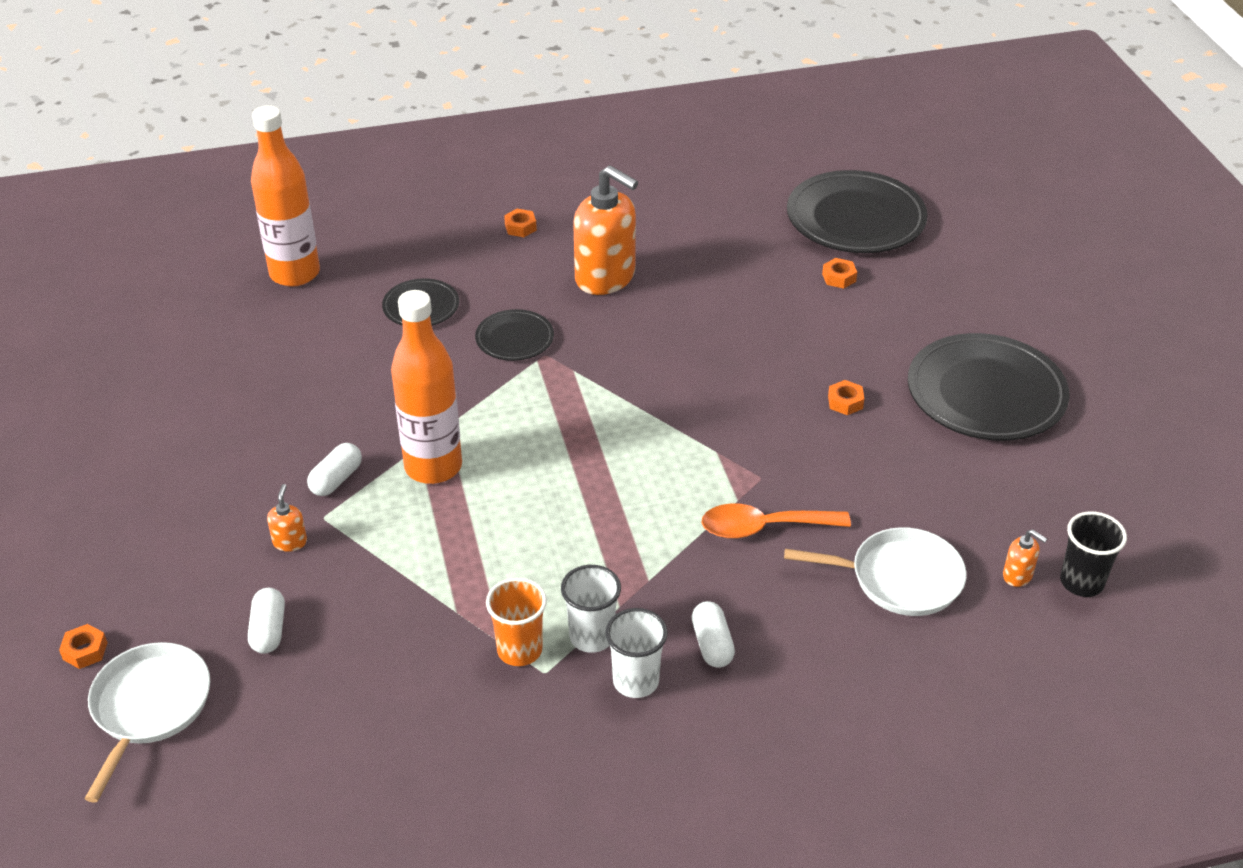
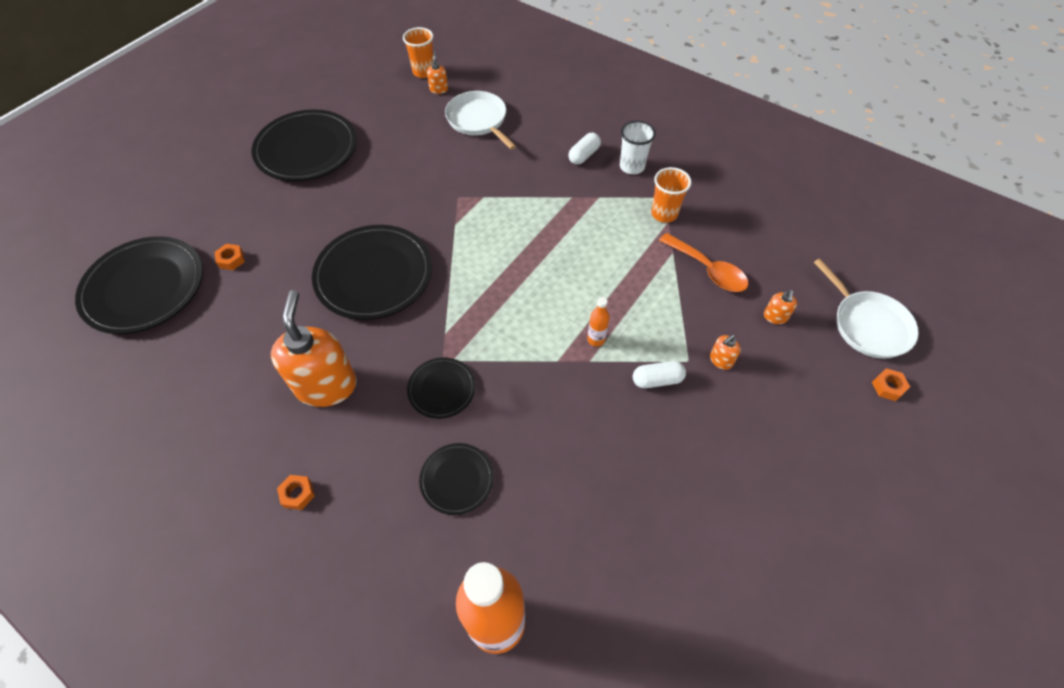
camera: 130 degrees left, 15 degrees up
white pan [84,642,210,803] -> white pan turned 90 degrees counterclockwise [814,259,919,359]
white capsule [248,588,285,654] -> orange soap dispenser [764,290,797,324]
orange bottle [391,290,462,484] -> orange bottle [587,297,610,346], size x0.41
white cup [561,565,621,653] -> none
orange spoon [702,503,851,539] -> orange spoon moved to [659,233,748,292]
orange nut [828,380,864,415] -> none
black cup [1060,511,1127,597] -> orange cup [403,27,434,78]
none -> black plate [312,225,432,320]

